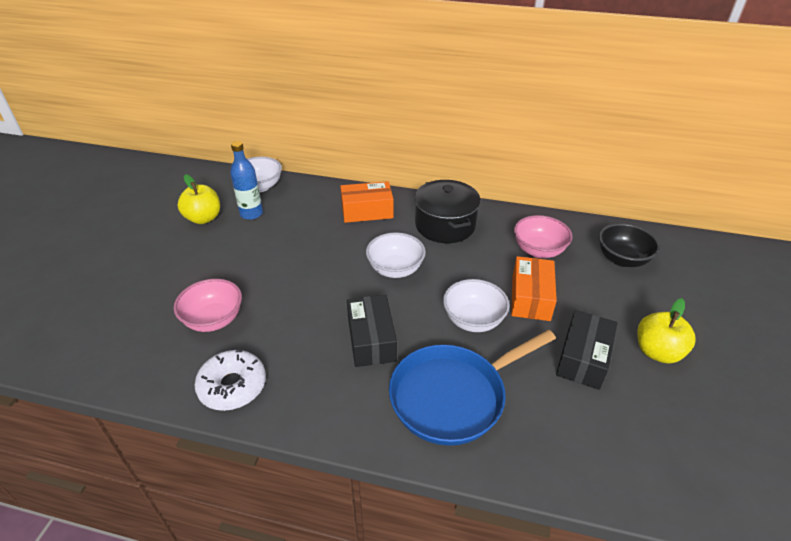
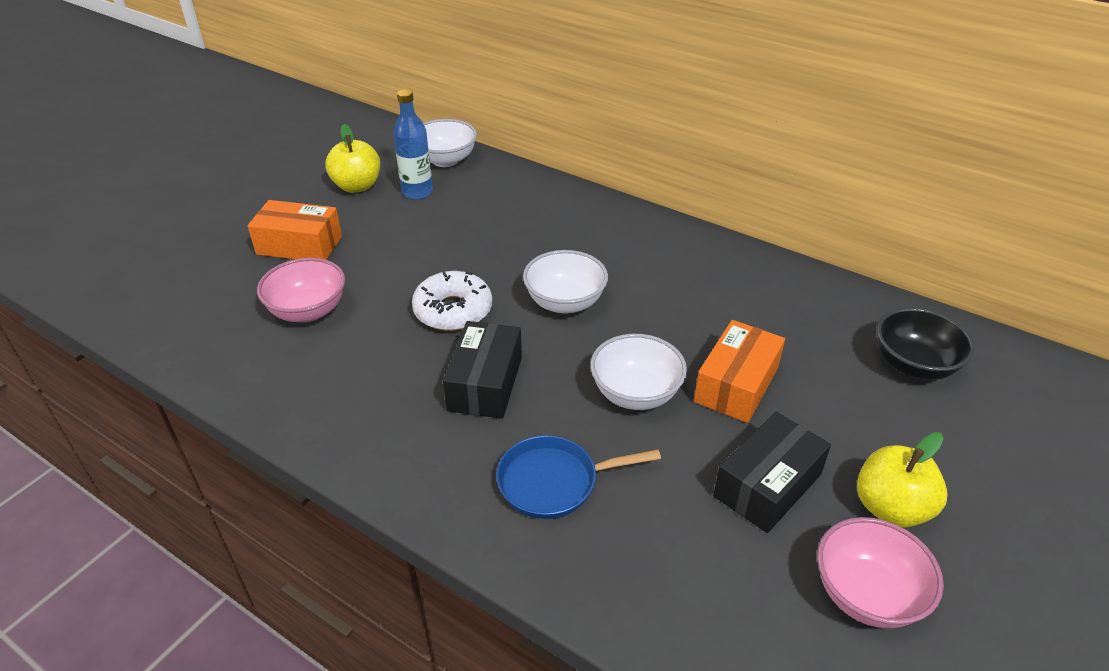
camera: 20 degrees right, 0 degrees up
white donut [194,350,266,411] -> white donut moved to [412,271,492,331]
orange box [340,181,393,223] -> orange box moved to [247,200,342,260]
blue pan [389,330,556,446] -> blue pan [496,435,661,519], size x0.61
black pot [414,180,481,243] -> none
pink bowl [514,215,573,258] -> pink bowl moved to [817,517,944,628]

